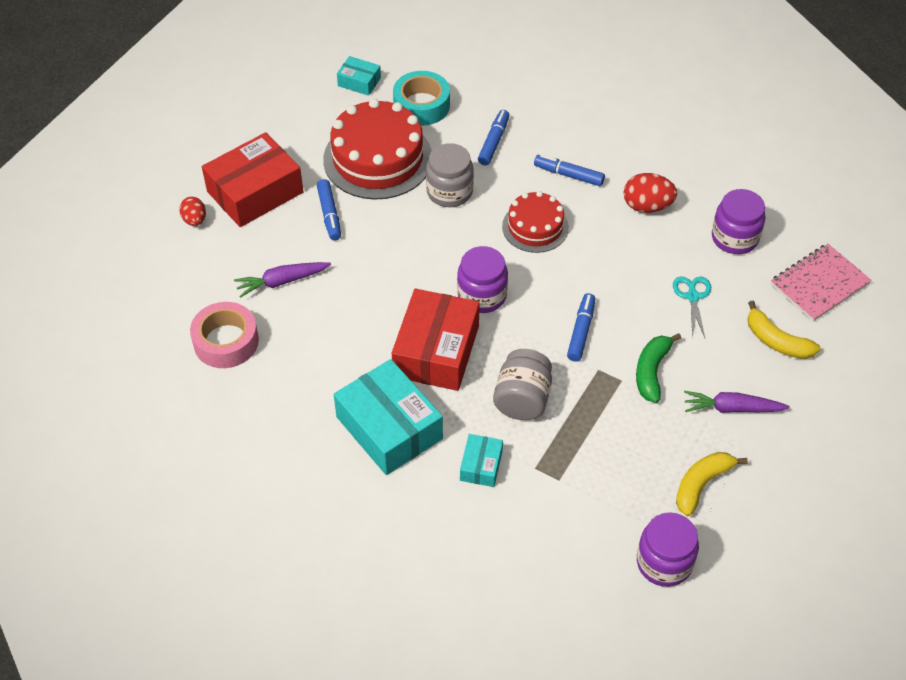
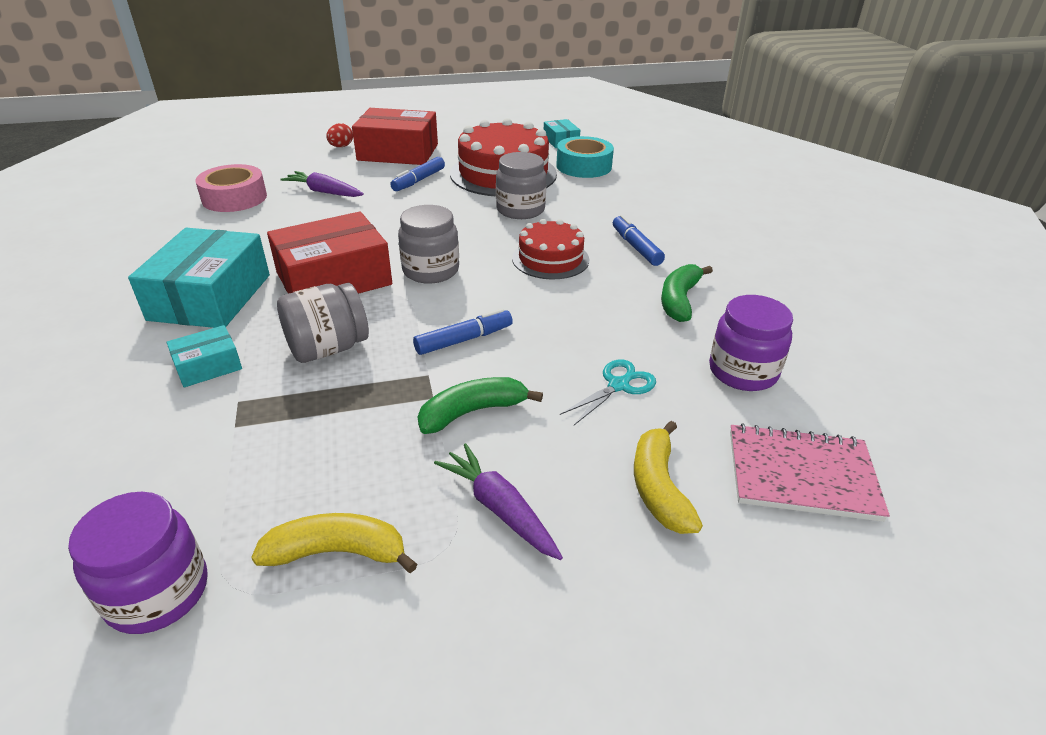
camera: 45 degrees right, 15 degrees down
purple jar [457,246,508,313] -> grey jar [398,205,459,284]
blue marker [478,110,510,165] -> none
red egg [624,173,677,213] -> green banana [661,264,713,322]

